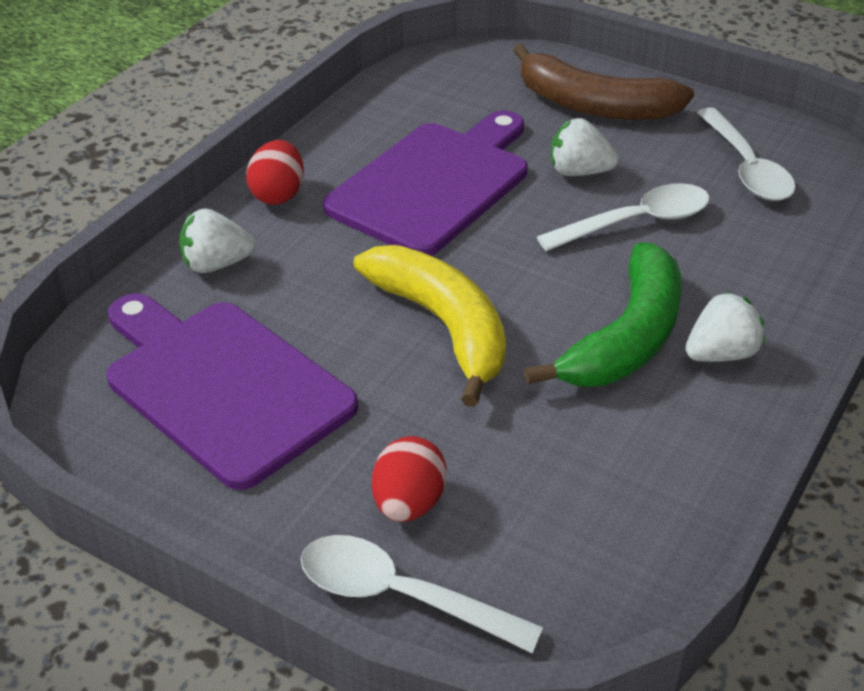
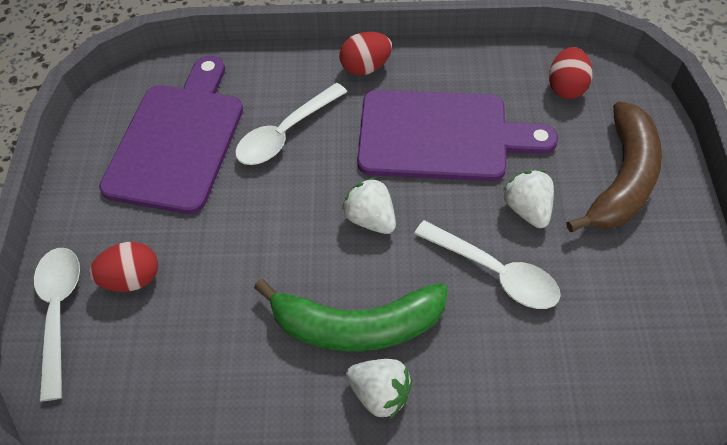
camera: 60 degrees right, 15 degrees up
white strawberry [179,208,256,273] -> white strawberry moved to [342,177,396,234]
yellow banana [354,245,506,407] -> none
brown banana [513,43,694,120] -> brown banana turned 150 degrees counterclockwise [566,101,662,232]
white spoon [697,107,796,201] -> white spoon moved to [235,83,347,165]
none -> red egg [549,47,593,99]

